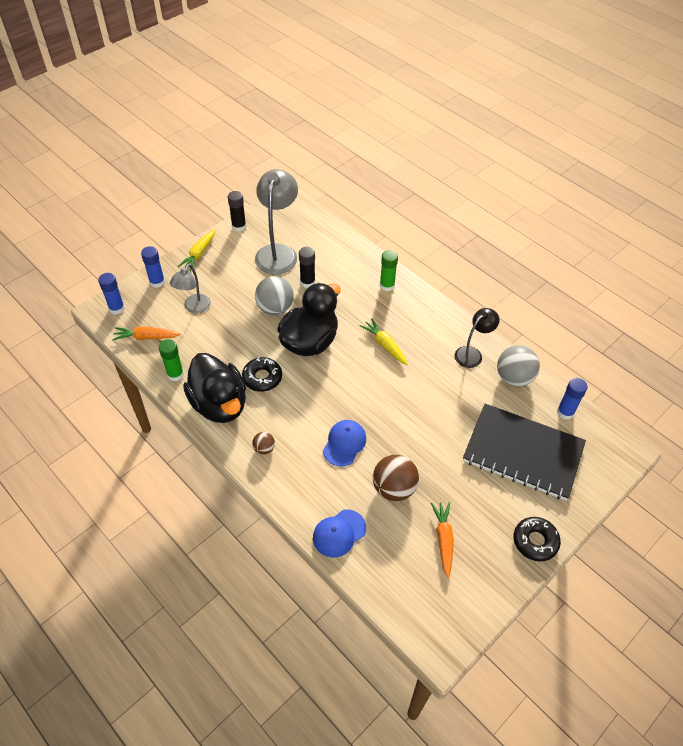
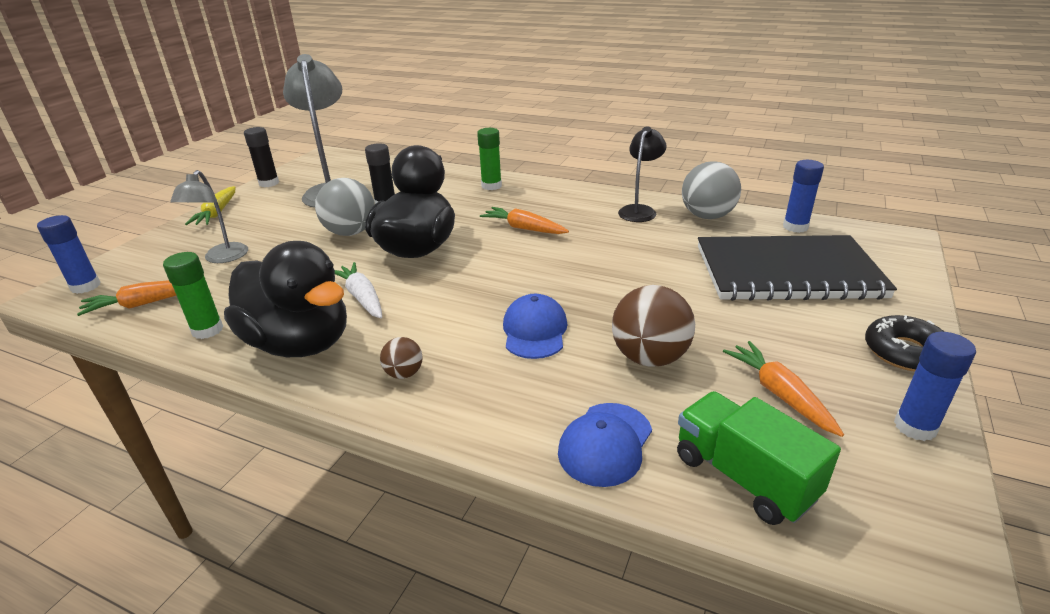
camera: 20 degrees left, 20 degrees down
blue glue stick [141,246,165,288] -> blue glue stick moved to [894,332,976,441]
black donut [242,357,282,392] -> white carrot [335,262,382,318]
yellow carrot [360,318,408,365] -> orange carrot [480,207,569,234]
none -> green truck [677,391,841,525]

